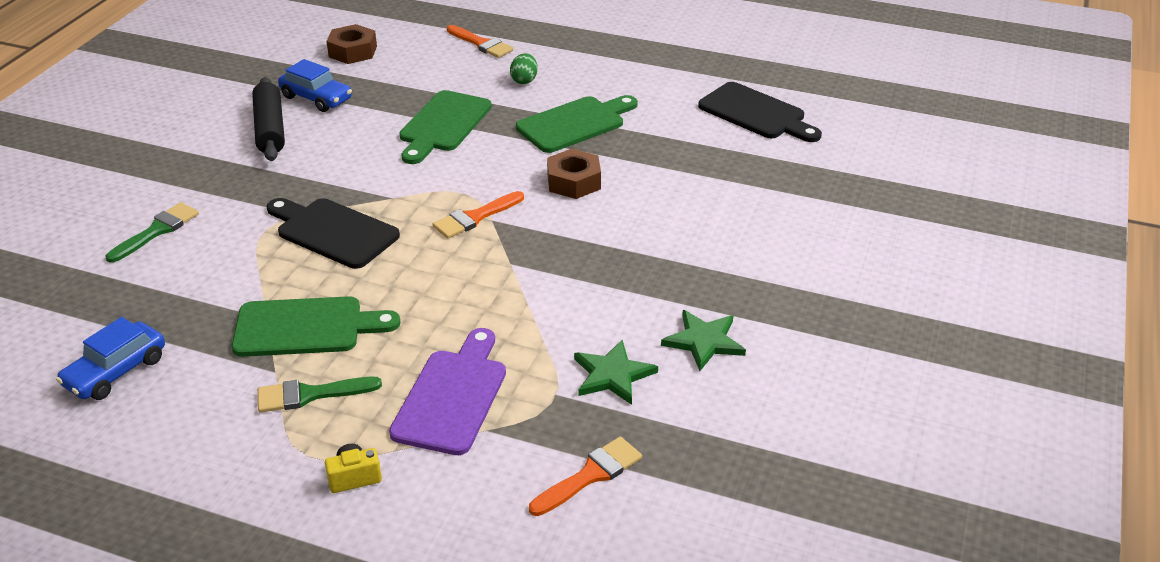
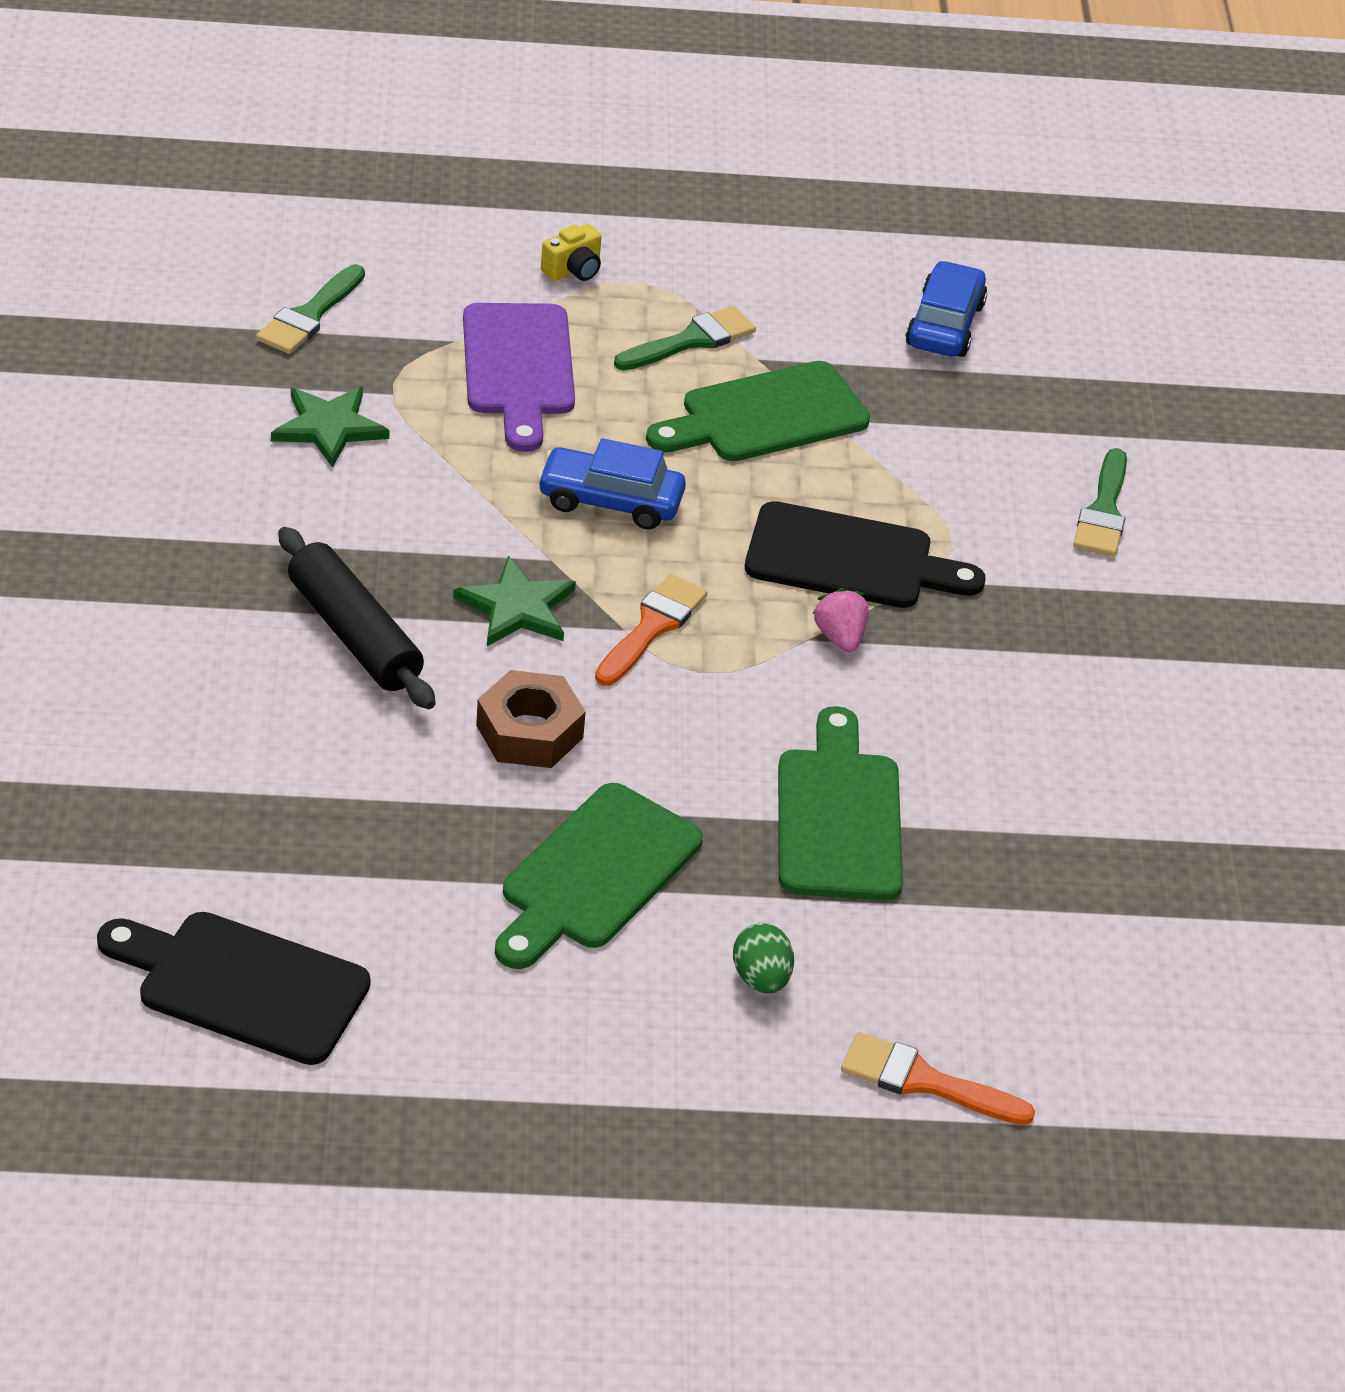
camera: 155 degrees right, 5 degrees up
black rolling pin [252,77,285,161] -> black rolling pin moved to [278,527,436,709]
blue car [278,59,352,112] -> blue car moved to [537,438,686,530]
brown nut [326,24,377,64] -> none
orange brush [529,437,642,516] -> green brush [256,264,365,354]
green star [661,310,746,371] -> green star moved to [453,556,576,646]
none -> pink strawberry [813,588,869,652]

